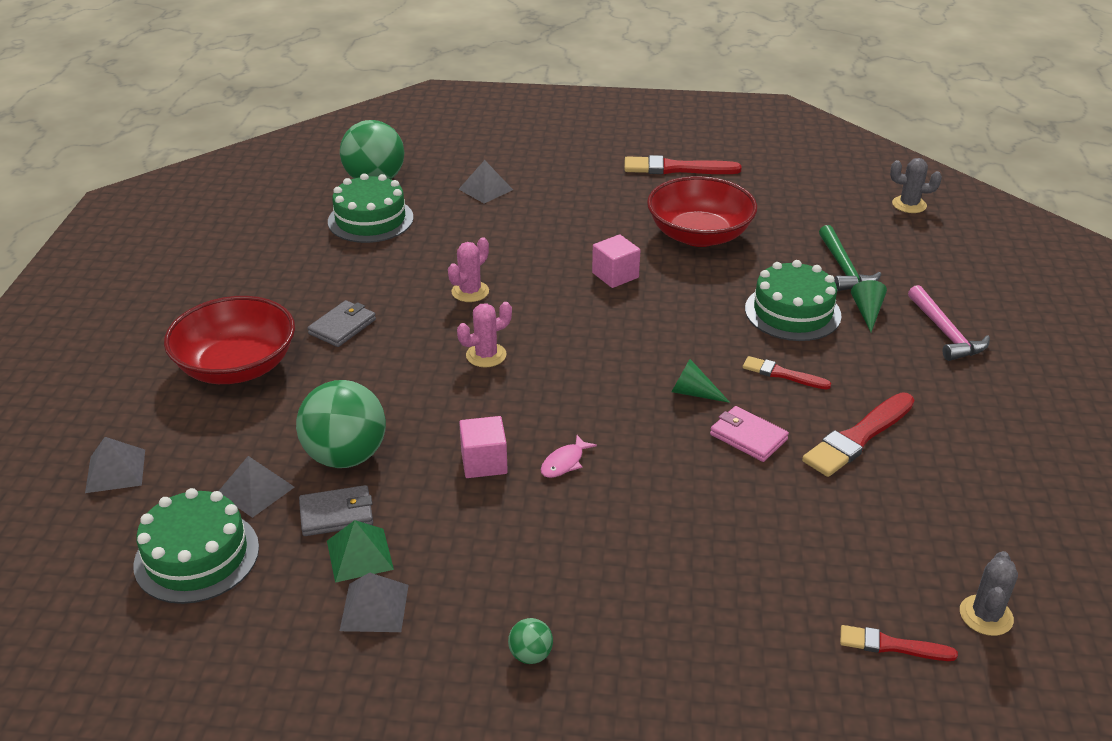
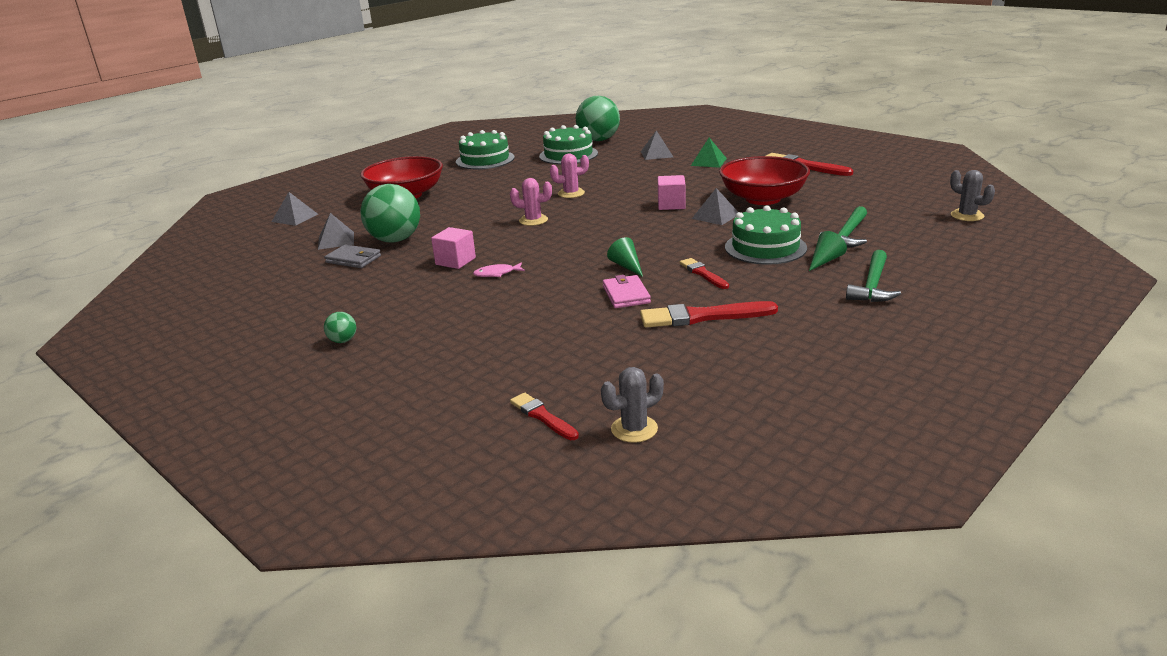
camera: 40 degrees right, 10 degrees down
green cake [133,488,259,604] -> green cake moved to [456,130,515,169]
grey wallet [307,300,376,347] -> none
green pyramid [327,520,394,583] -> green pyramid moved to [691,138,727,168]
grey pyramid [340,572,409,632] -> grey pyramid moved to [692,188,738,225]
pink hammer [908,285,990,361] -> green hammer [846,250,901,302]

